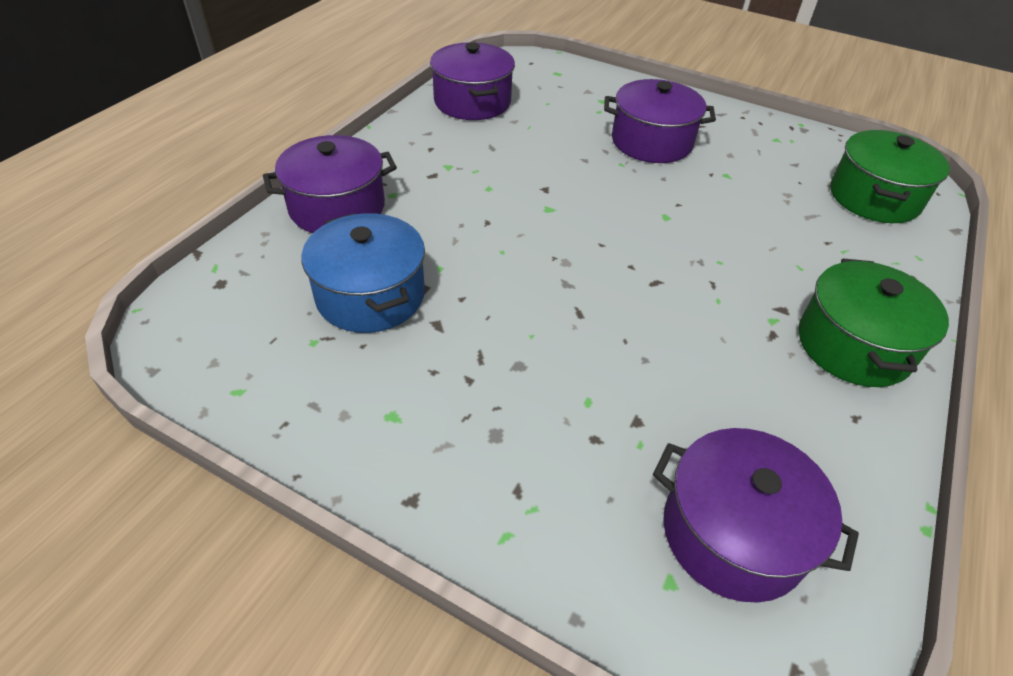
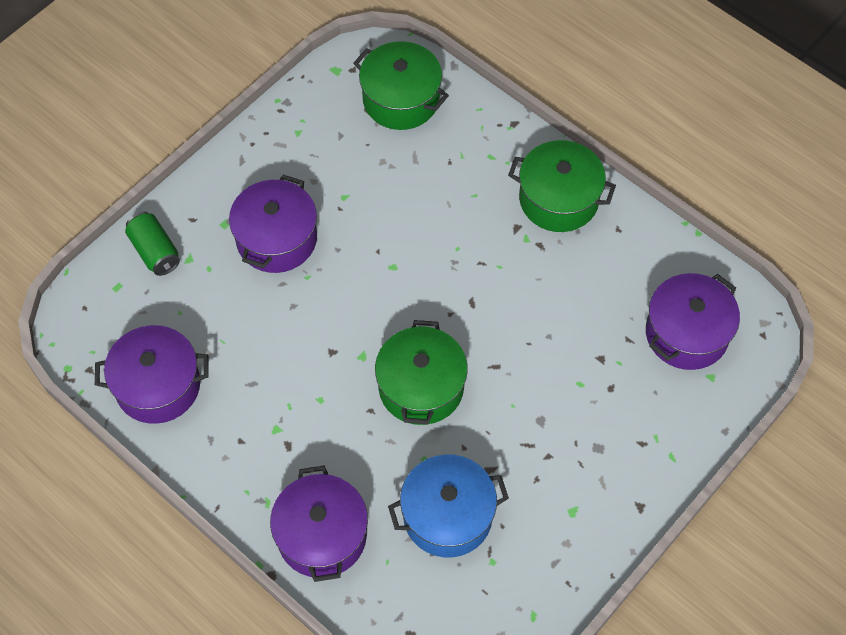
camera: 75 degrees left, 15 degrees up
none -> green can [125,212,180,276]
none -> green pot [375,320,468,425]

